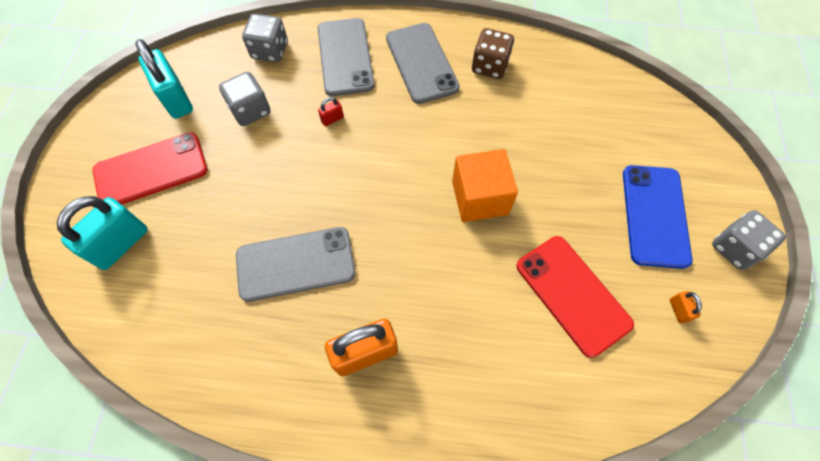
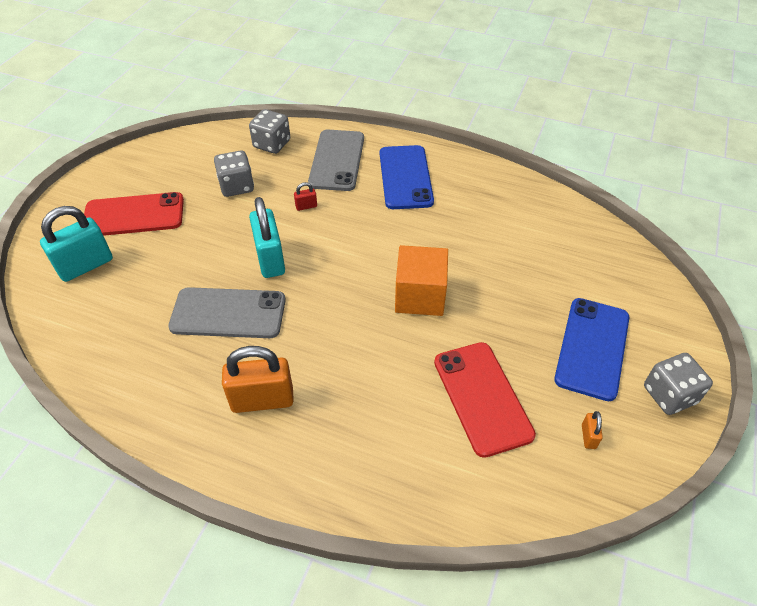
camera: 15 degrees right, 15 degrees down
turquoise padlock [135,39,193,119] -> turquoise padlock moved to [249,197,285,278]
grey phone [386,23,460,104] -> blue phone [380,145,434,209]
brown dice [472,28,514,79] -> none

